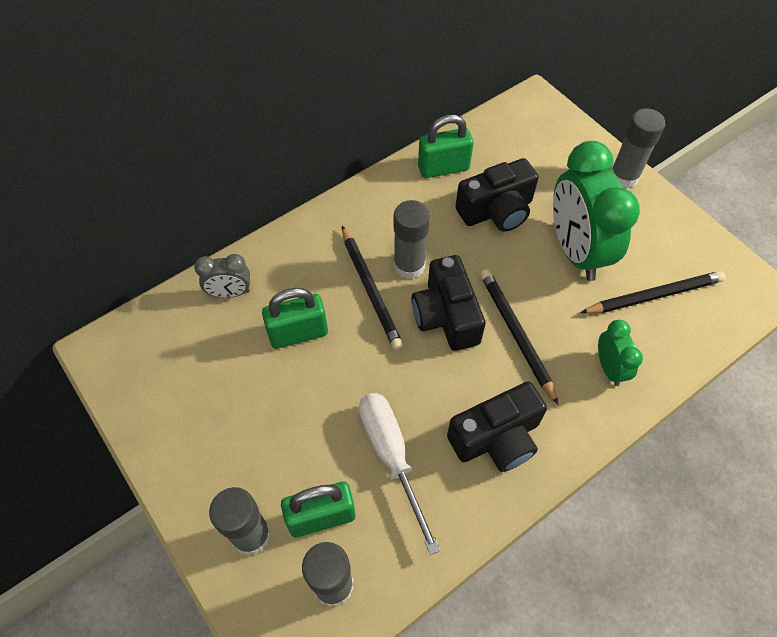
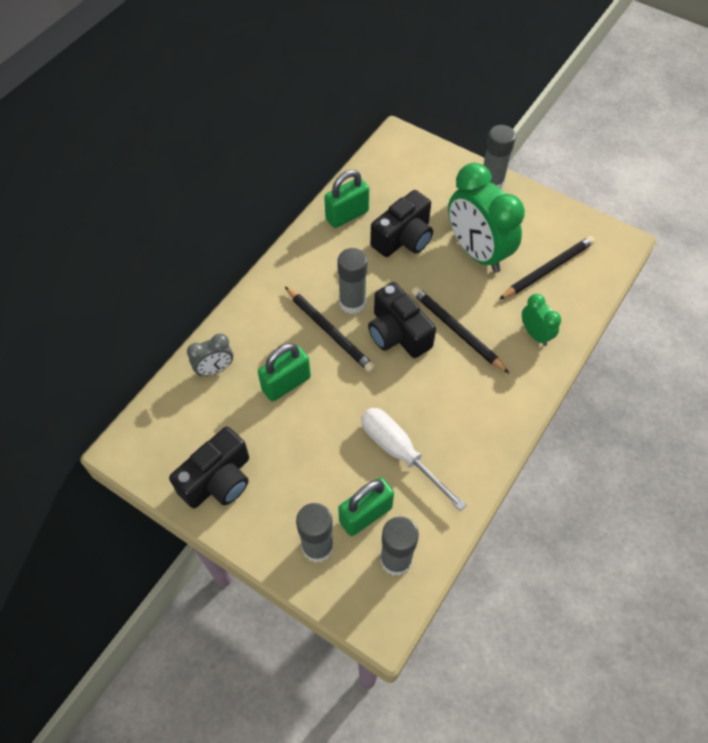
camera: 20 degrees left, 0 degrees up
black camera [447,381,547,472] -> black camera moved to [169,427,249,508]

